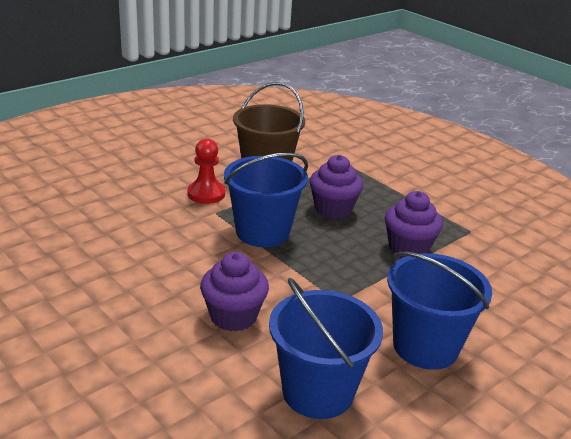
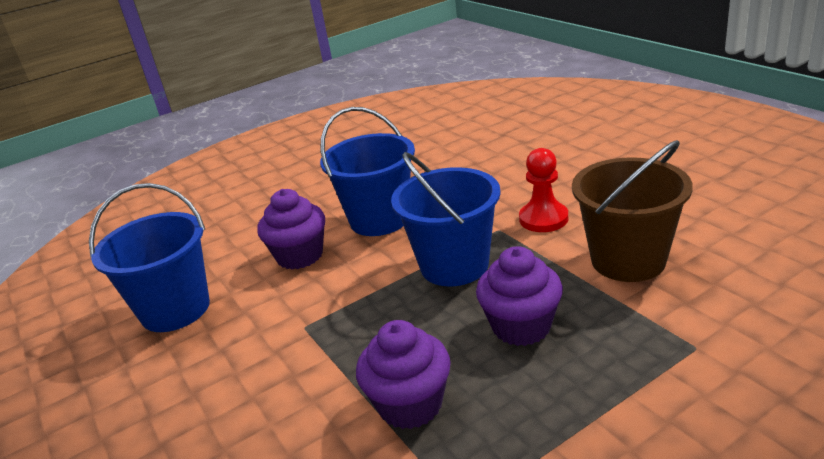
camera: 105 degrees right, 0 degrees up
blue bucket [387,252,492,370] -> blue bucket moved to [320,107,415,236]

